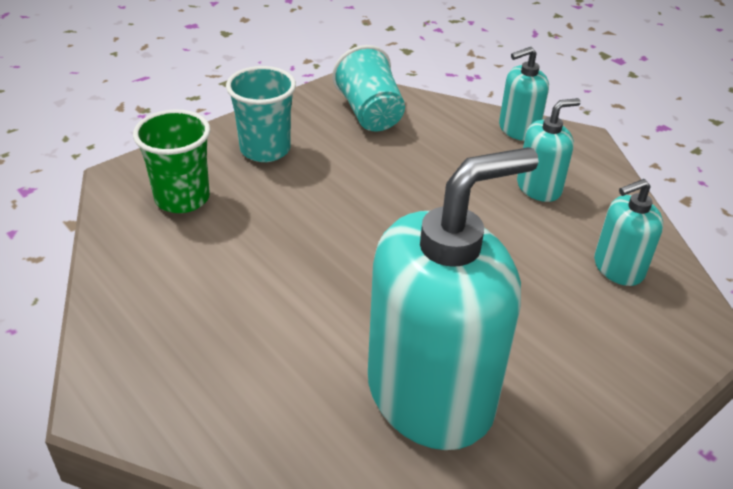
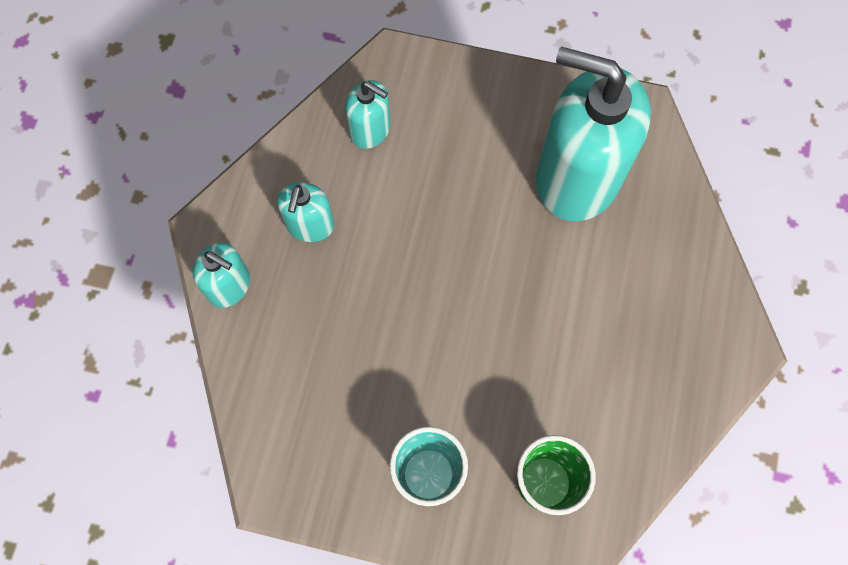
camera: 125 degrees left, 30 degrees up
turquoise cup [332,45,405,131] -> none
turquoise soap dispenser [517,98,581,202] -> turquoise soap dispenser turned 105 degrees counterclockwise [277,182,334,242]

